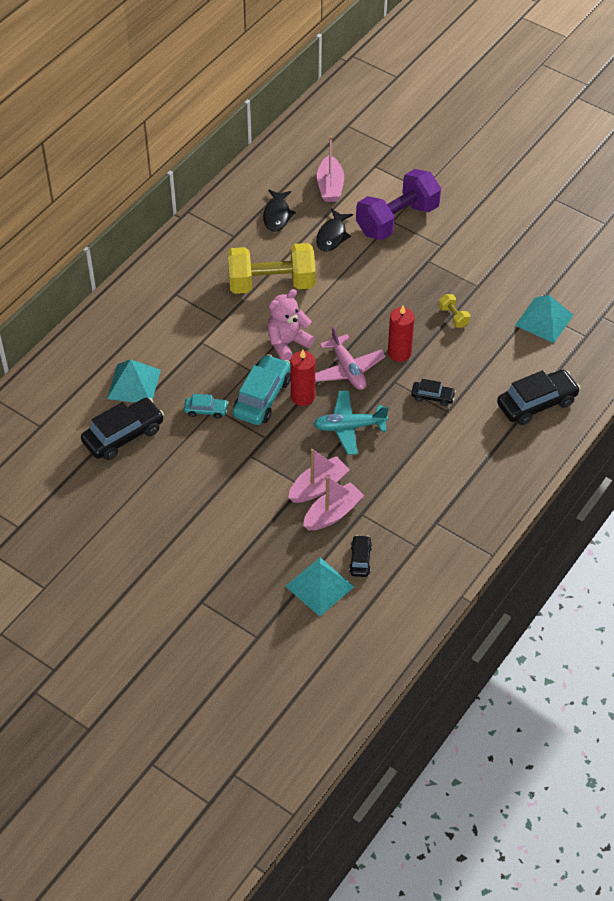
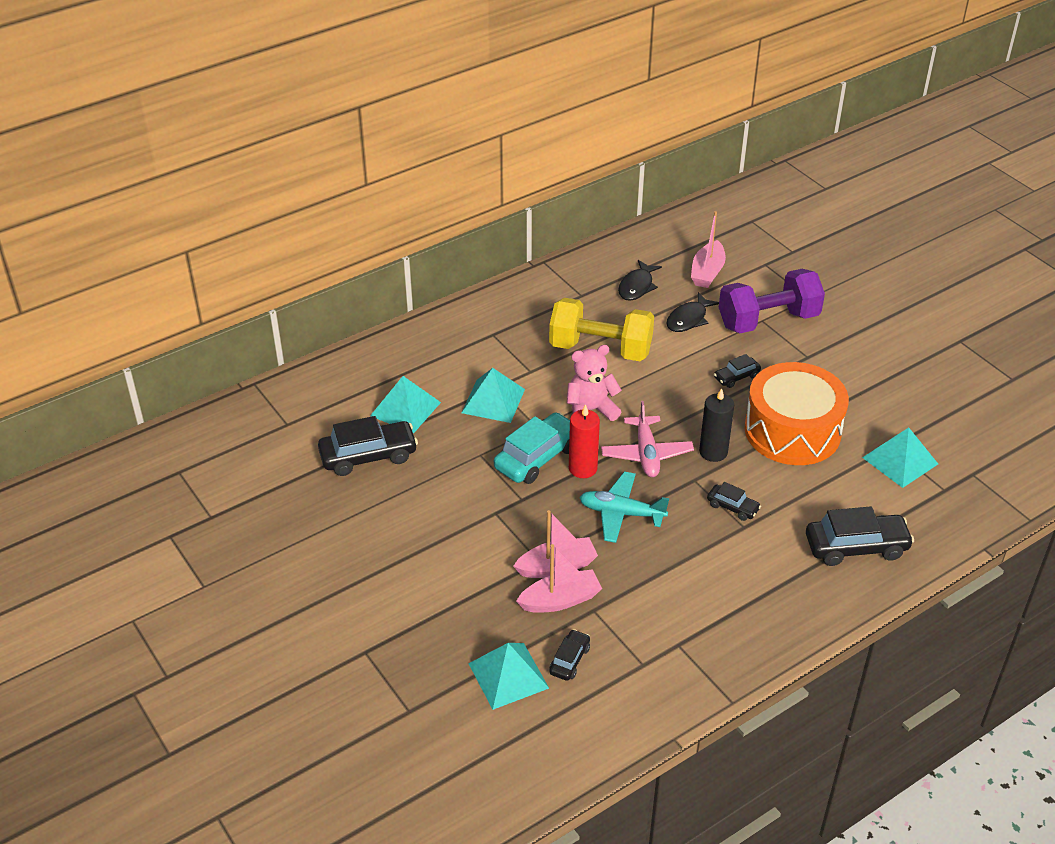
camera: 20 degrees right, 10 degrees down
turquoise car [184,394,228,419] -> none
red candle [388,306,415,362] -> black candle [699,388,734,462]
yellow dumbbell [439,294,470,328] -> orange drum [744,362,849,465]
none -> turquoise pyramid [462,368,525,423]
none -> black car [714,354,761,388]

